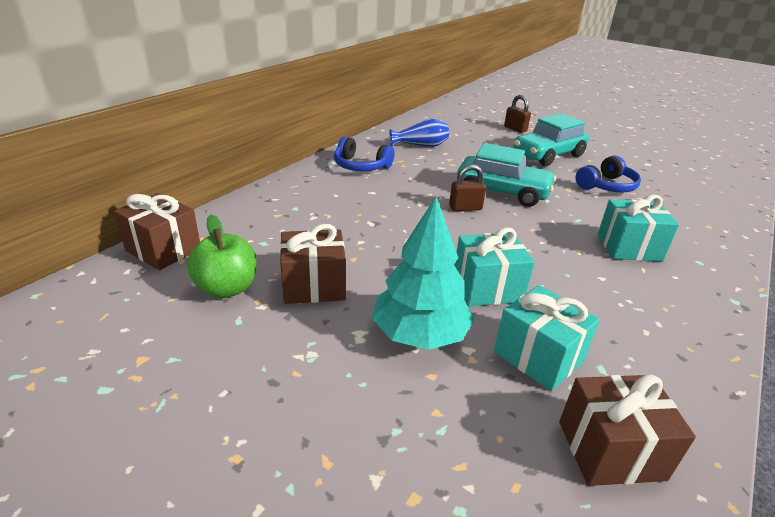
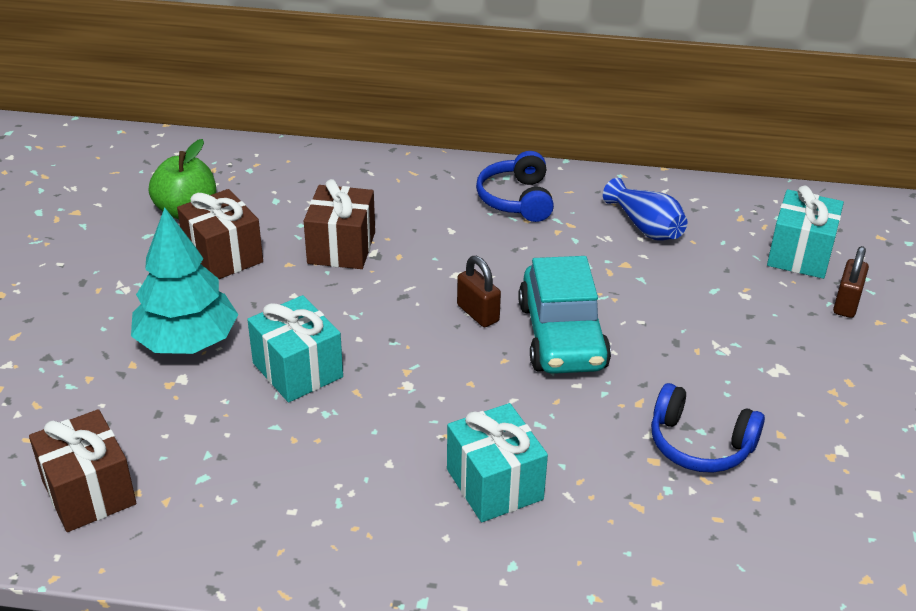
camera: 65 degrees right, 5 degrees up
brown gift [114,193,200,270] -> brown gift moved to [304,179,375,269]
turquoise gift [494,285,600,391] -> turquoise gift moved to [767,186,844,279]
turquoise car [514,113,589,166] -> none

